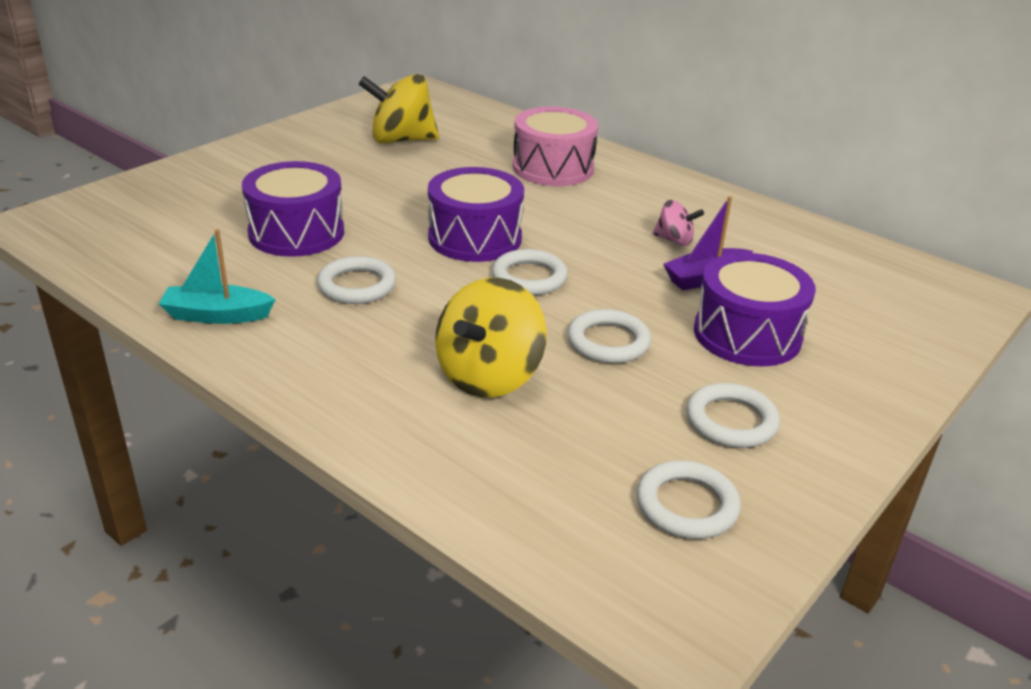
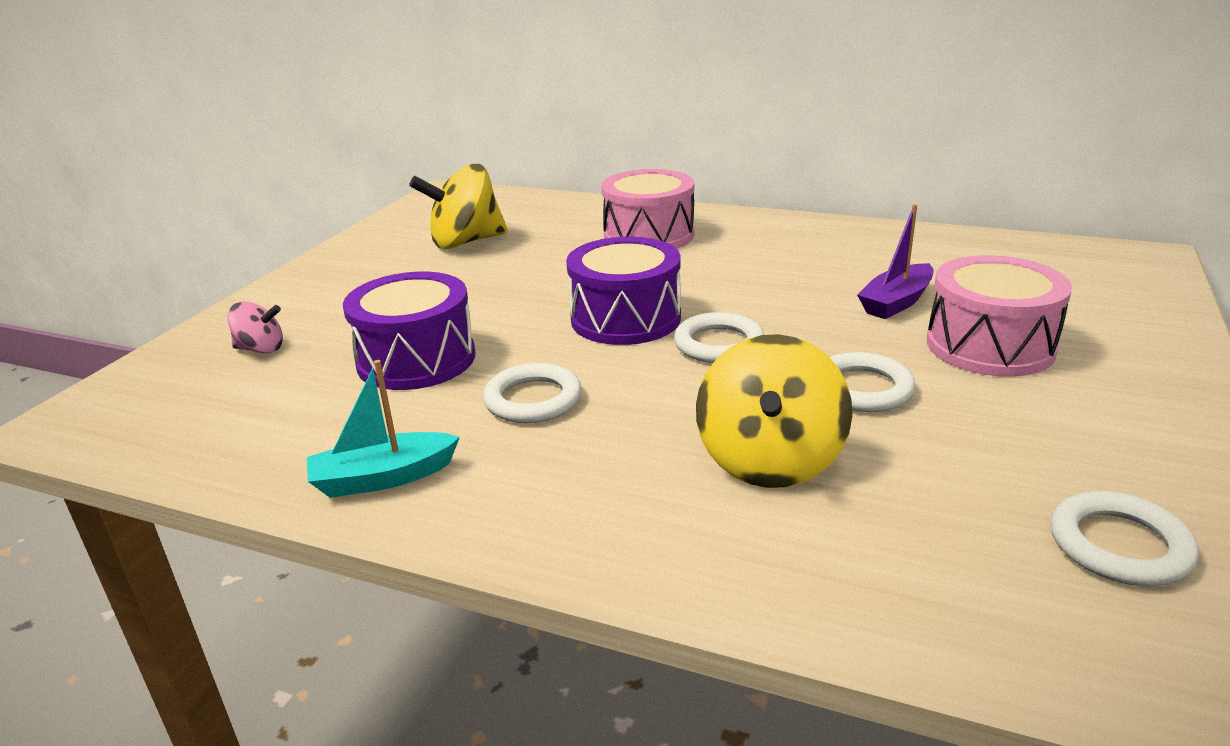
camera: 15 degrees left, 5 degrees down
pink spinning top [652,200,704,246] -> pink spinning top moved to [227,302,283,354]
white ring [686,383,780,448] -> none
purple drum [694,253,816,366] -> pink drum [927,255,1072,377]

